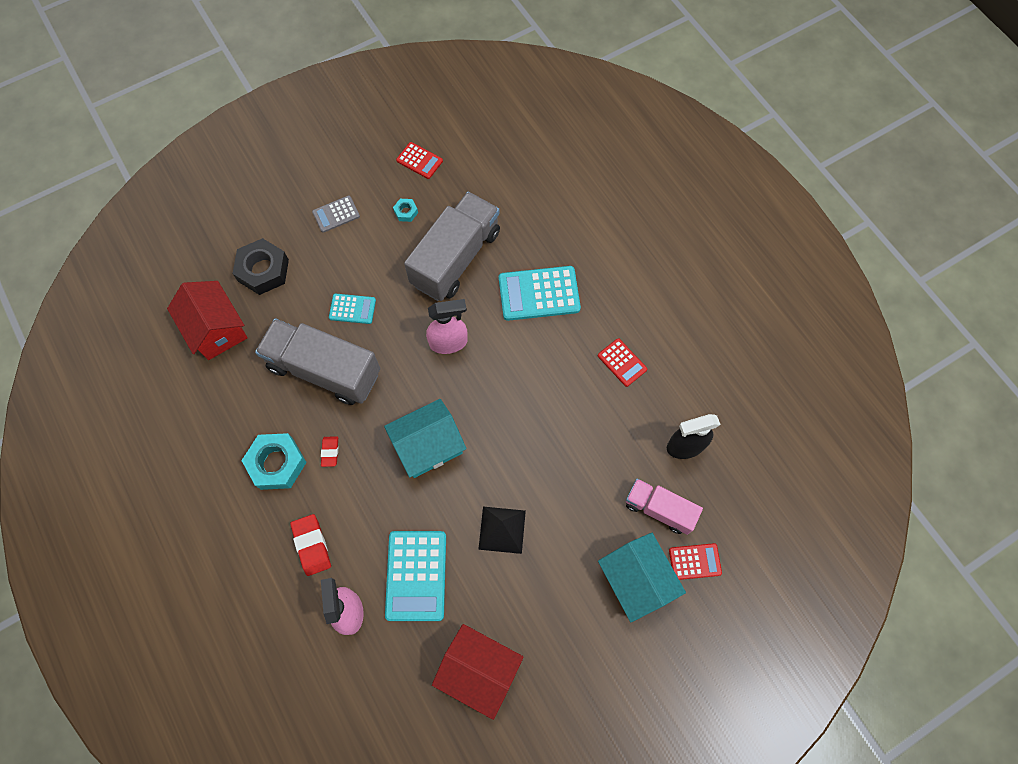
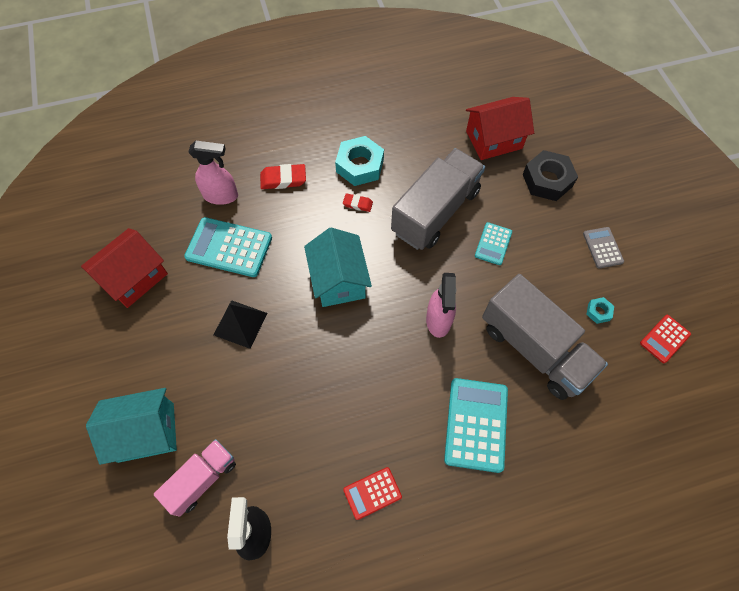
camera: 105 degrees right, 5 degrees down
red calculator [669,543,722,580] -> none

